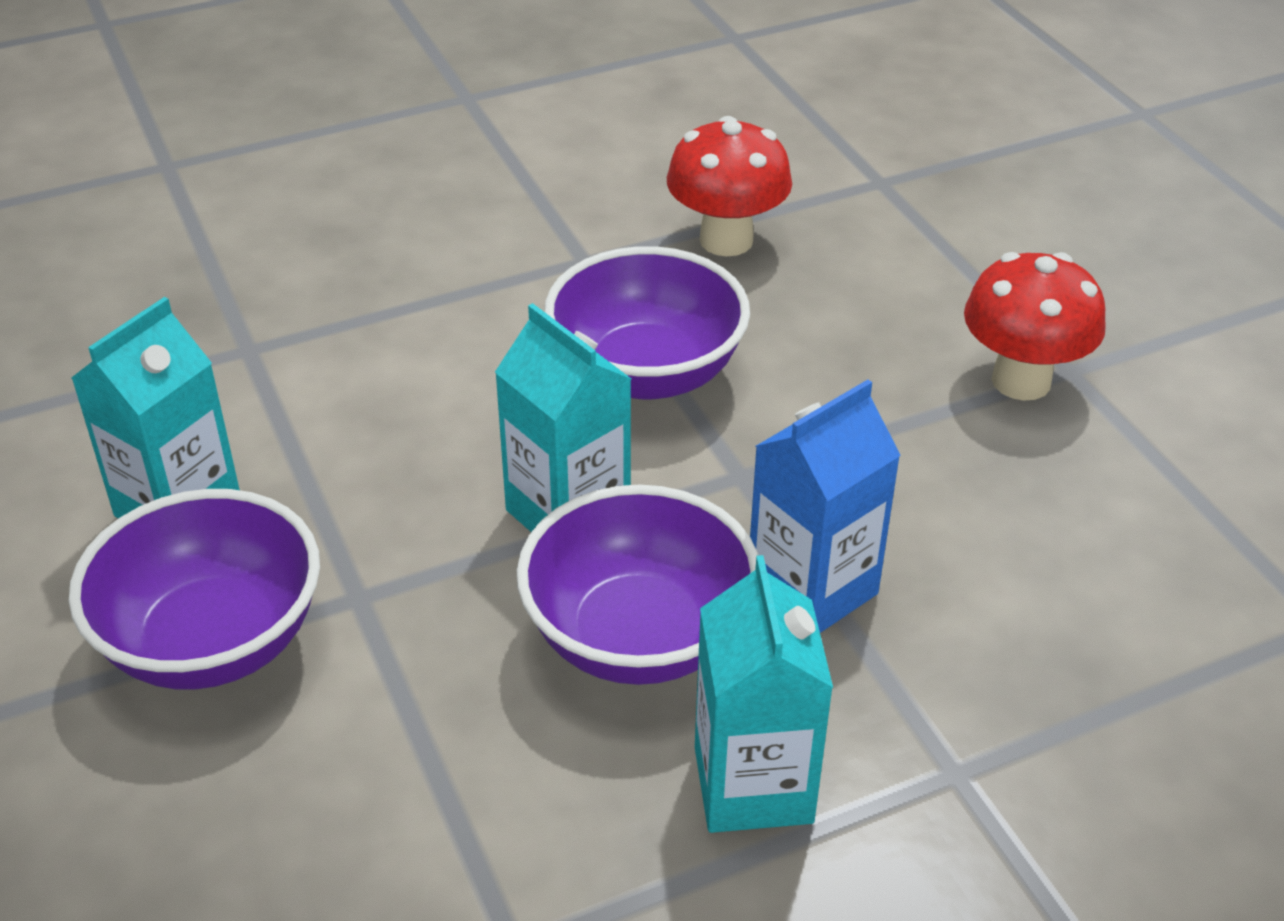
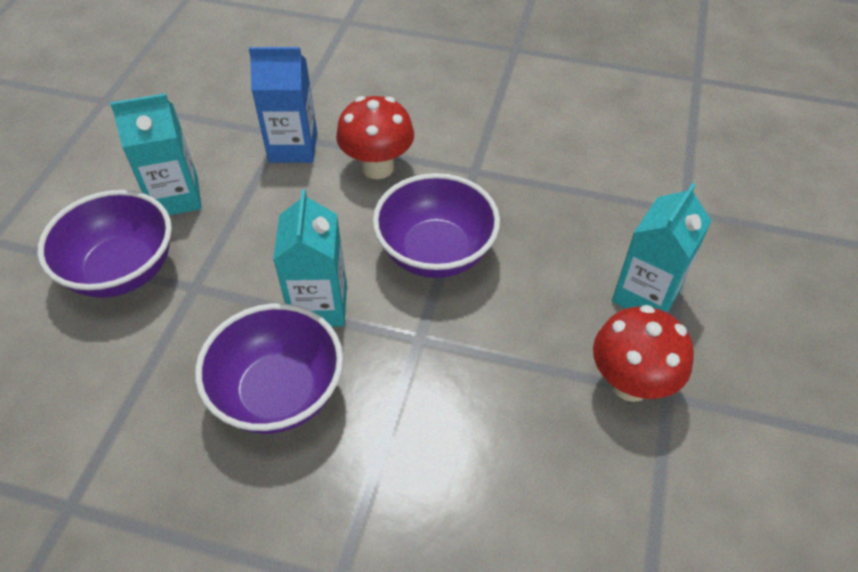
camera: 40 degrees right, 10 degrees up
red mushroom [667,116,792,256] -> red mushroom moved to [336,96,414,179]
turquoise carton [695,555,833,833] -> turquoise carton moved to [612,183,712,313]
blue carton [750,380,901,633] -> blue carton moved to [249,47,317,163]

